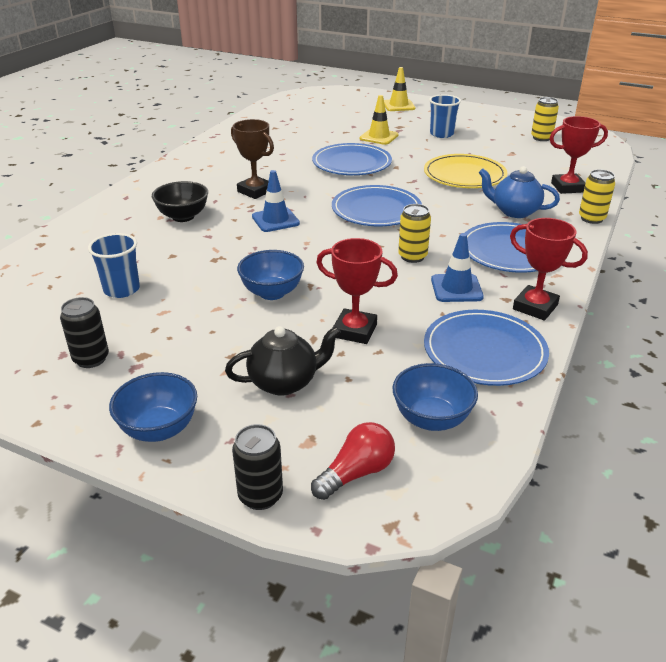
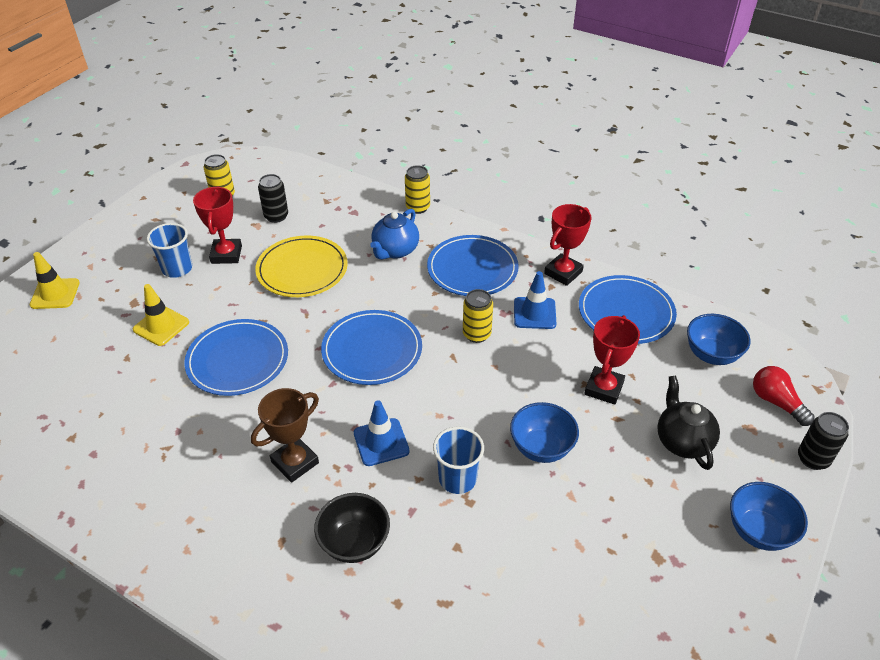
camera: 85 degrees left, 10 degrees up
black can [60,297,109,368] -> black can moved to [258,174,288,223]
blue cup [88,233,140,298] -> blue cup moved to [433,427,484,494]
red trophy [549,116,608,194] -> red trophy moved to [193,186,242,264]

